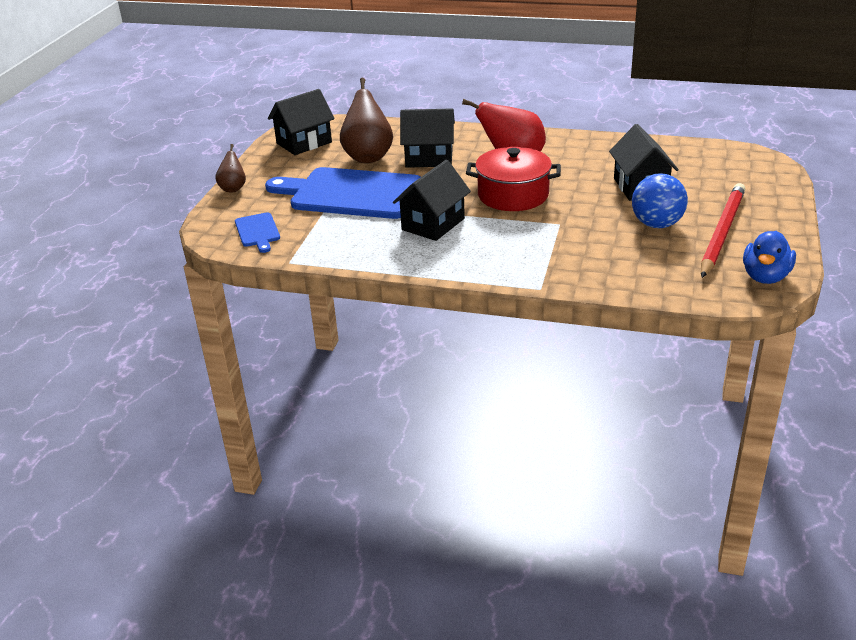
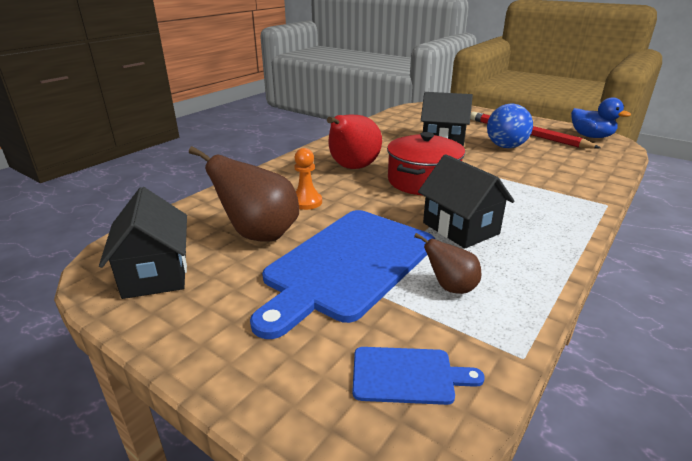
camera: 70 degrees left, 5 degrees down
brown pear [215,144,246,193] -> brown pear moved to [414,233,482,294]
black house [400,108,455,168] -> orange pawn [295,148,322,210]

